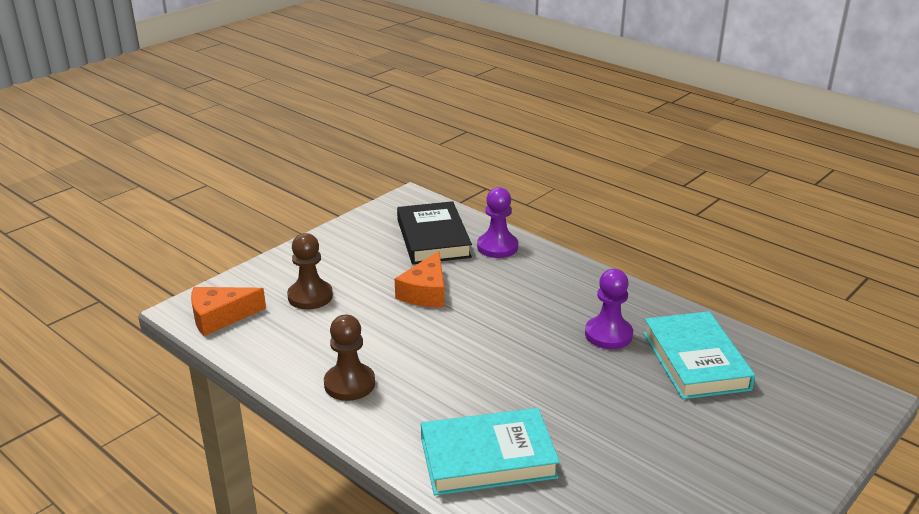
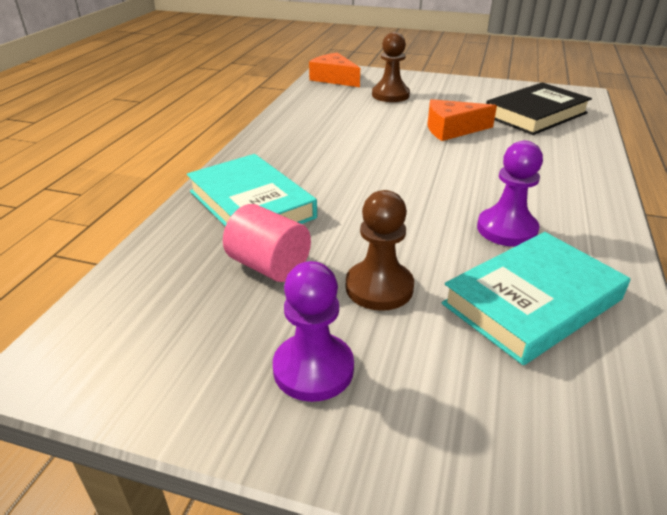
camera: 65 degrees right, 5 degrees up
brown pawn [324,315,375,401] -> brown pawn moved to [346,190,414,311]
purple pawn [477,187,518,258] -> purple pawn moved to [273,261,354,402]
none -> pink cylinder [223,204,311,282]

